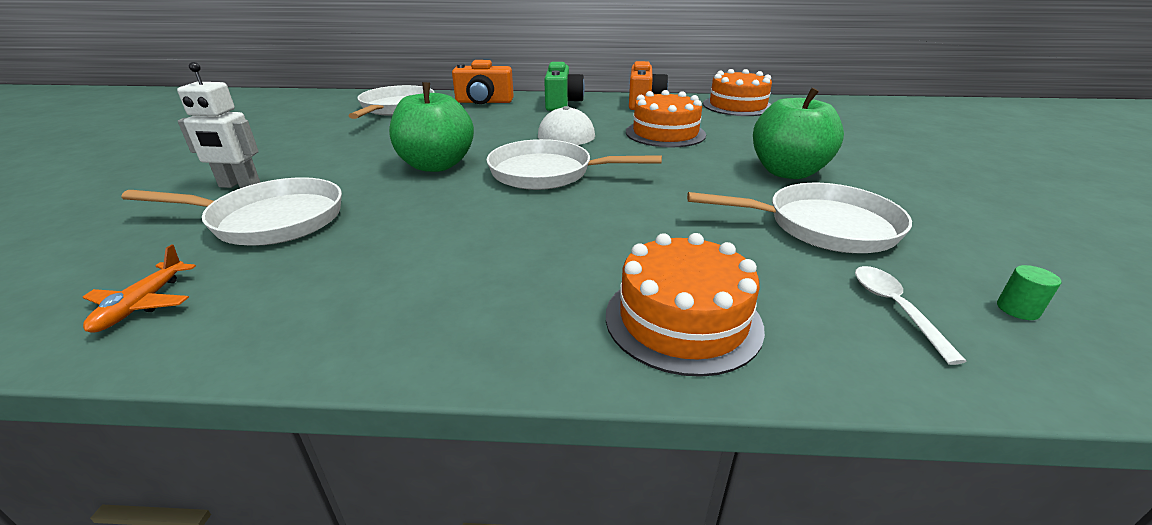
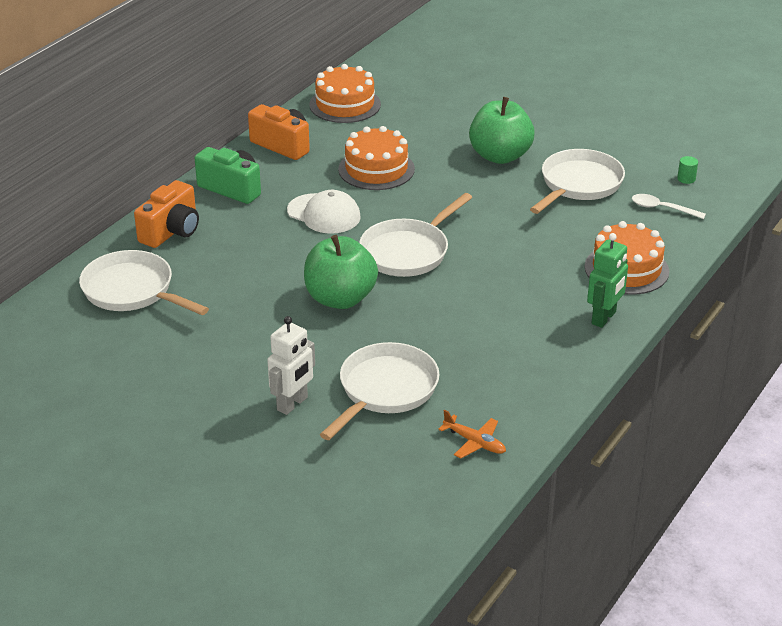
camera: 60 degrees left, 5 degrees up
none -> green robot [587,233,628,328]

